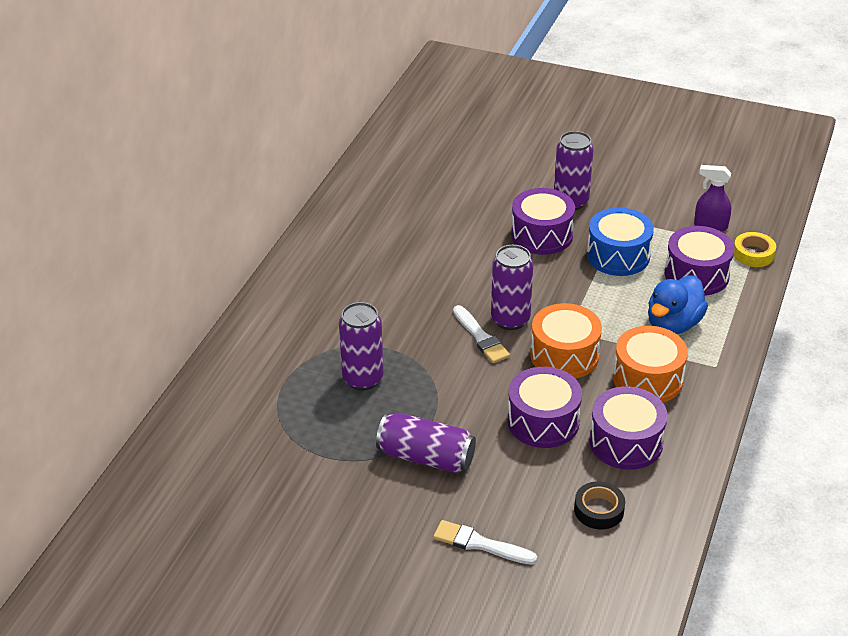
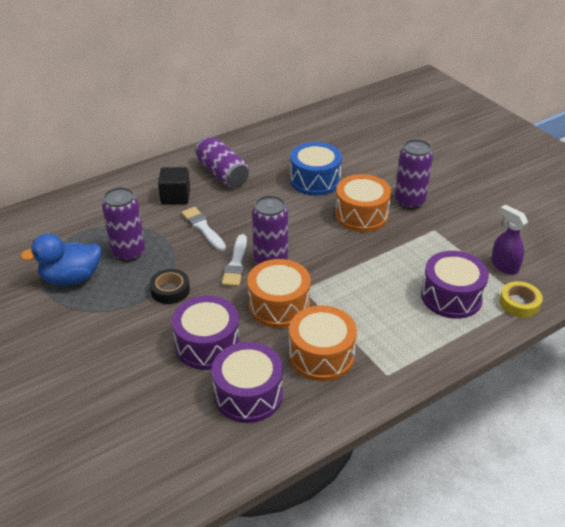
camera: 35 degrees right, 0 degrees up
purple can [376,413,476,473] -> purple can moved to [195,136,249,187]
white brush [433,520,537,565] -> white brush moved to [181,207,226,251]
purple drum [511,188,575,255] -> orange drum [335,174,391,232]
black tape [574,481,625,529] -> black tape moved to [150,269,190,304]
blue drum [587,207,654,276] -> blue drum moved to [290,142,342,196]
blue duck [648,275,708,334] -> blue duck moved to [20,233,101,286]
none -> black cube [158,167,190,204]

